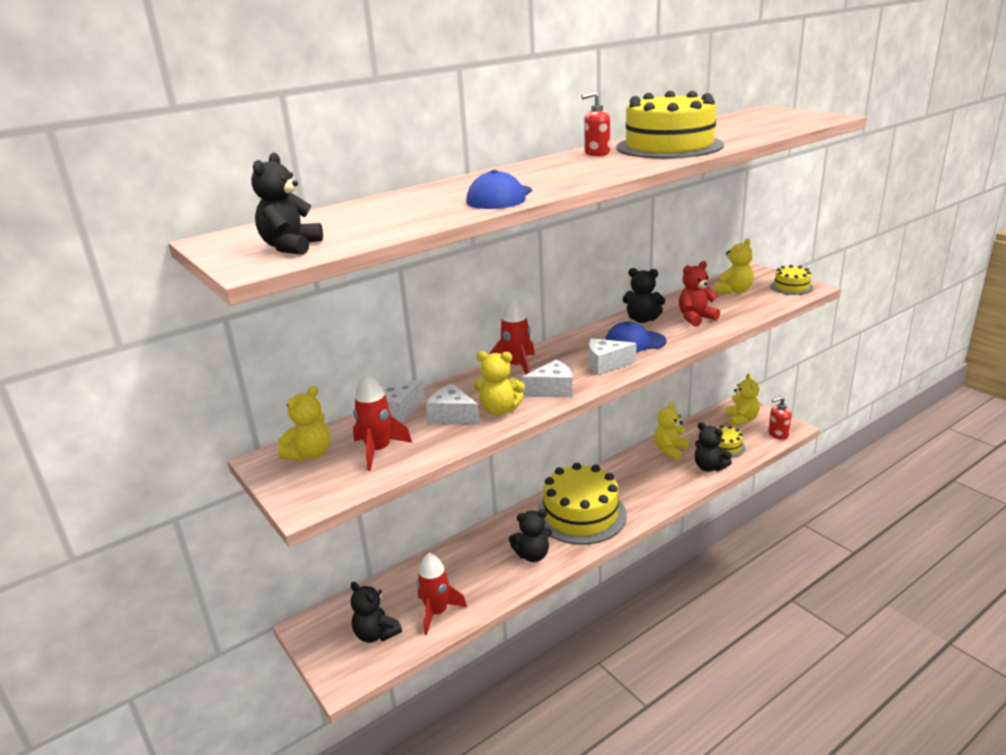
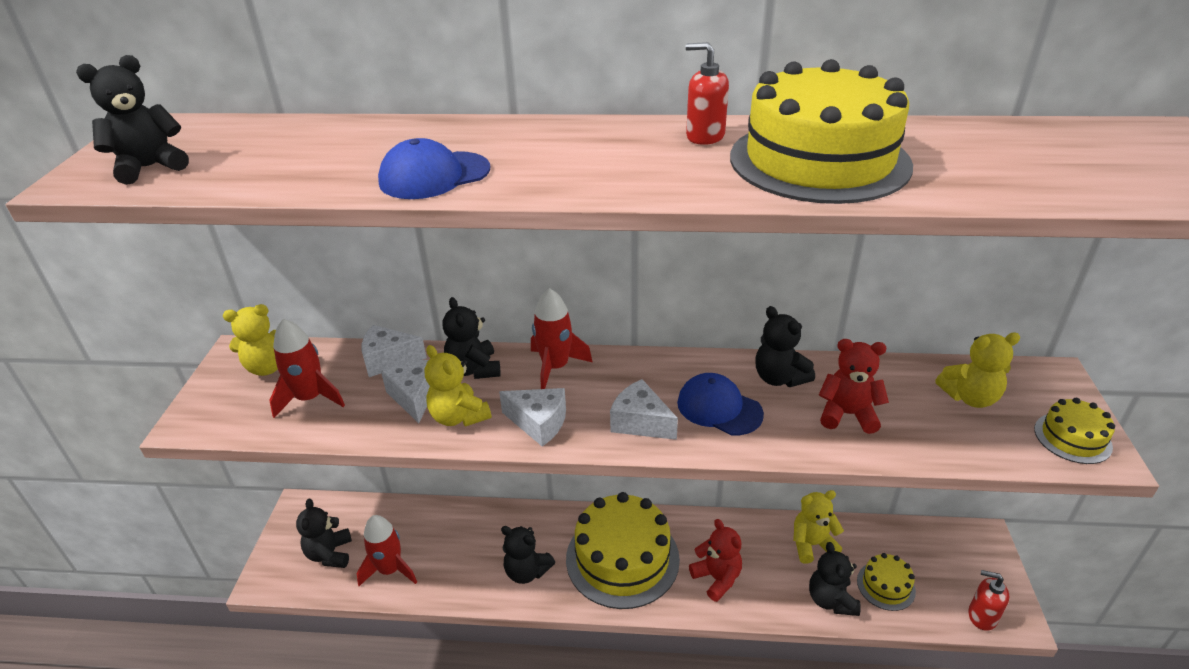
camera: 40 degrees right, 10 degrees up
yellow teddy bear [726,374,760,426] -> none
none -> black teddy bear [442,297,501,379]
none -> red teddy bear [689,519,742,602]

